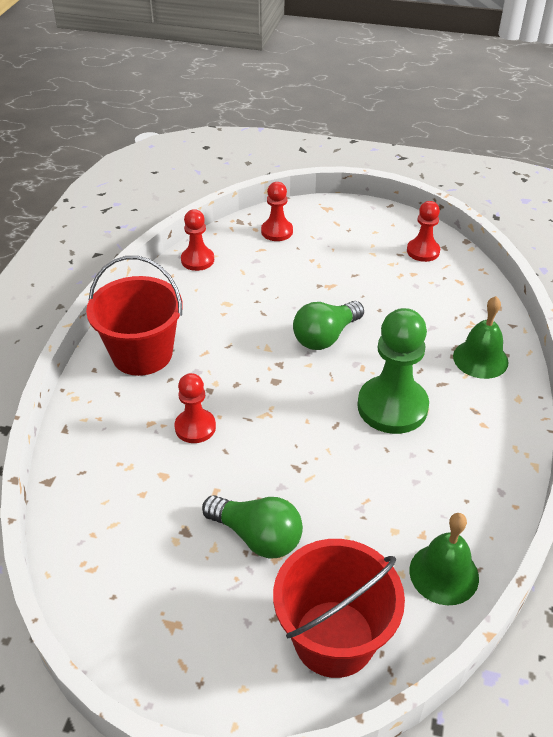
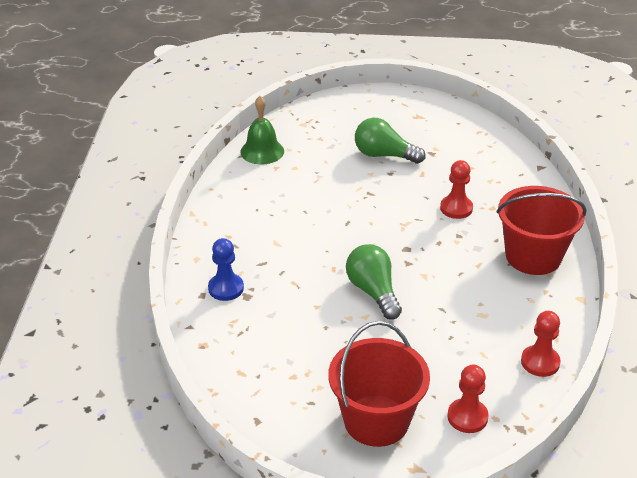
camera: 170 degrees right, 5 degrees down
red bucket [273,539,405,678] -> red bucket moved to [328,321,430,447]
green light bulb [293,301,364,350] -> green light bulb turned 60 degrees counterclockwise [346,244,402,320]
green pawn [357,308,429,434] -> none
red pawn [407,201,440,262] -> none
green bell [453,296,509,379] -> blue pawn [208,238,244,301]

